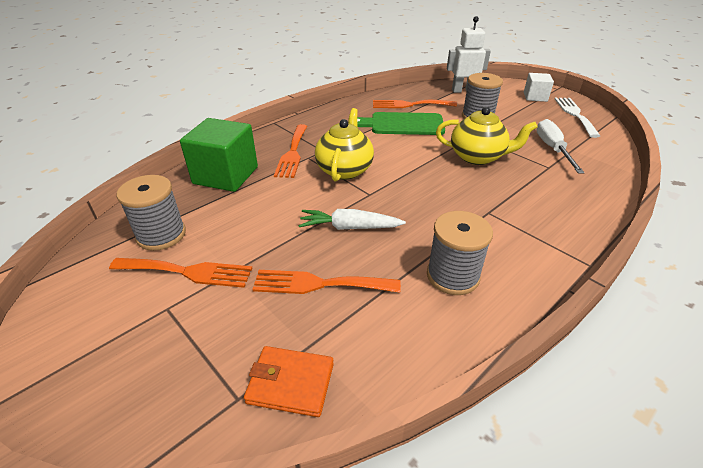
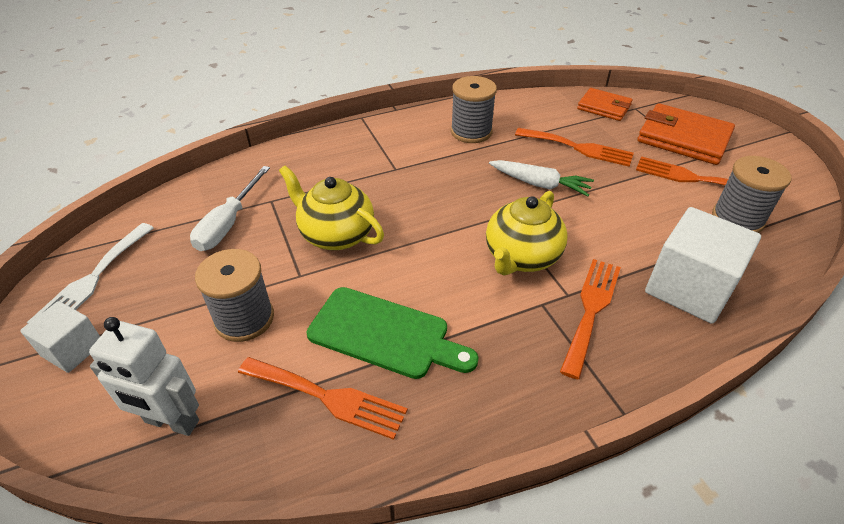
camera: 160 degrees left, 5 degrees up
green cube [180,118,258,192] -> white cube [645,207,761,324]
none -> orange wallet [637,103,735,165]

